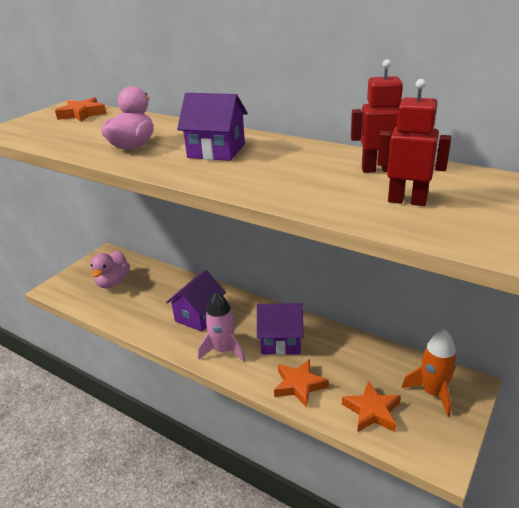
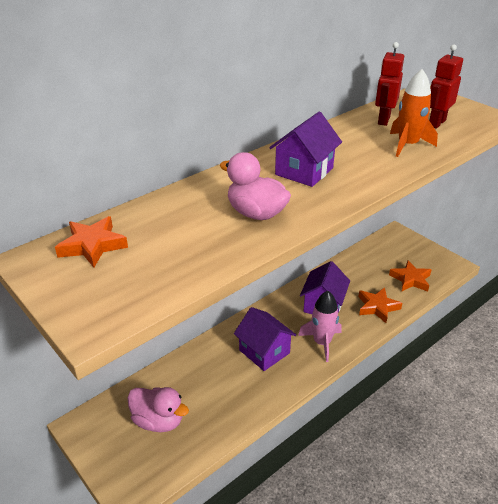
camera: 75 degrees left, 5 degrees up
orange rocket [402,329,457,417] -> orange rocket moved to [390,69,438,157]

